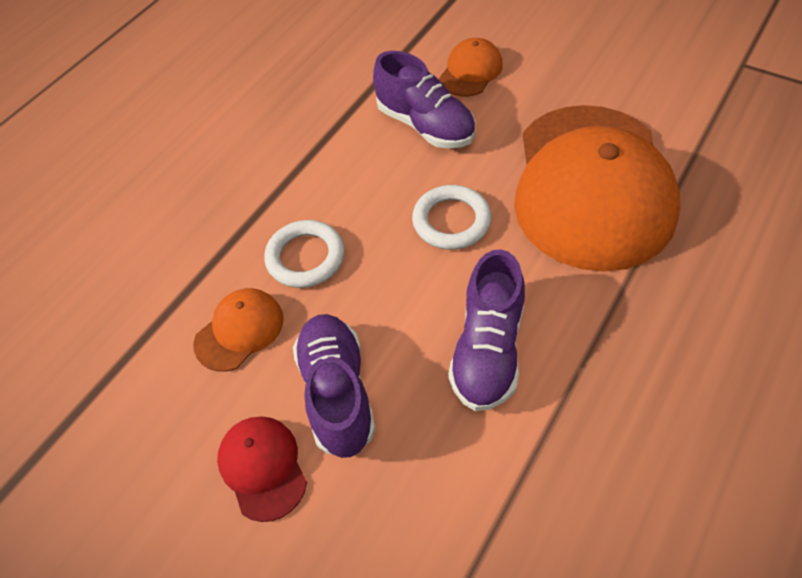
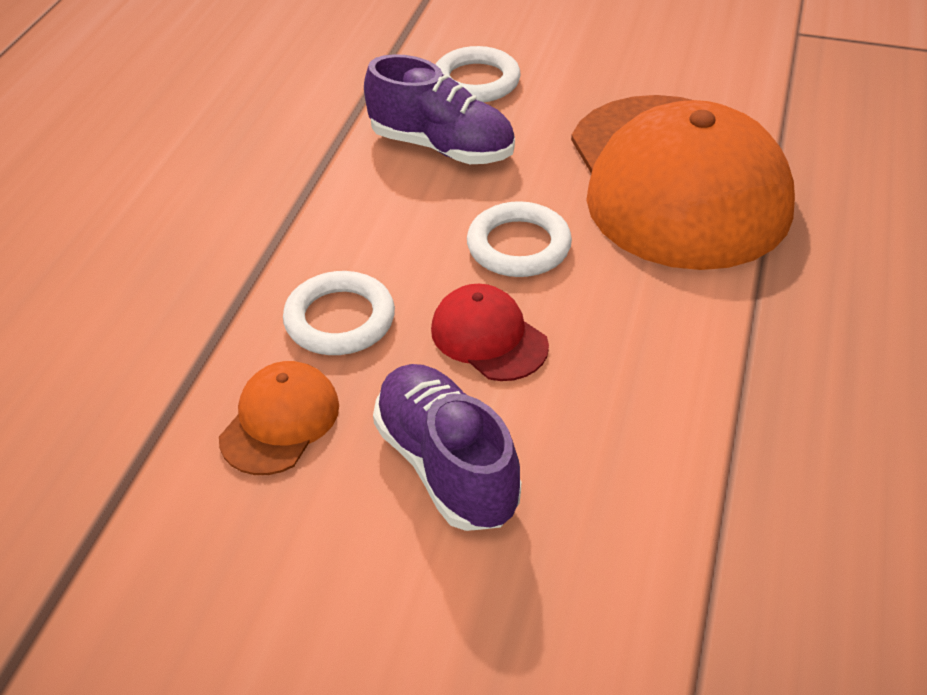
camera: 20 degrees left, 10 degrees down
red cap [217,417,307,522] -> red cap moved to [431,284,549,381]
orange cap [439,38,503,96] -> white ring [436,46,521,102]
purple shoe [448,249,525,411] -> none

